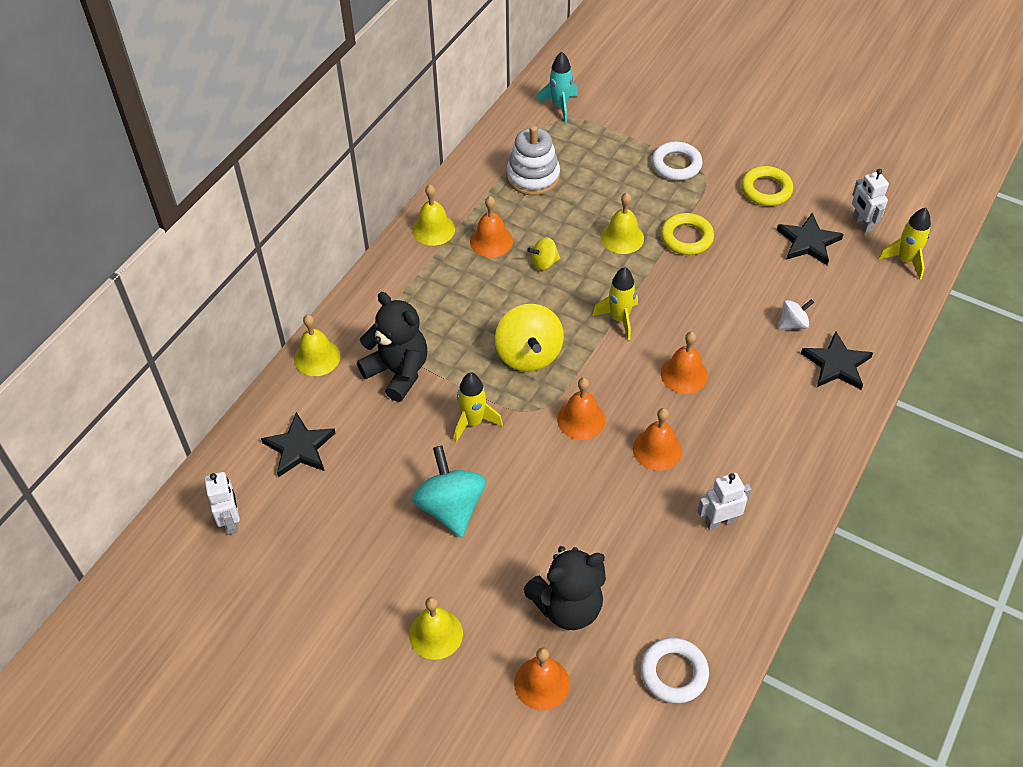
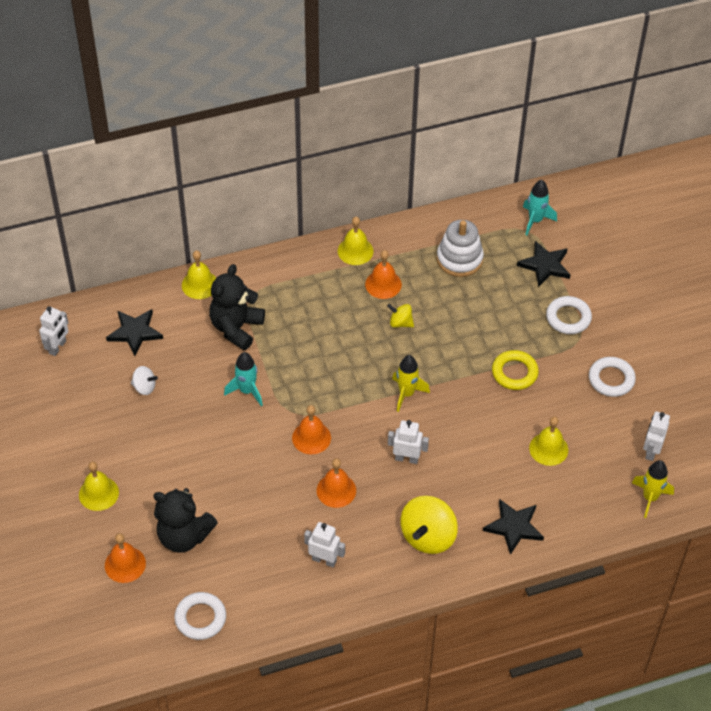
camera: 40 degrees right, 0 degrees up
black teddy bear [357,292,427,402] -> black teddy bear turned 150 degrees counterclockwise [209,264,265,350]
turquoise spinning top [412,446,486,537] -> none
yellow rocket [454,372,503,442] -> turquoise rocket [224,352,263,406]
yellow spinning top [495,304,564,372] -> yellow spinning top moved to [401,496,458,554]
yellow bell [601,193,644,254] -> yellow bell moved to [529,416,568,466]
orange bell [661,332,708,394] -> white robot [388,420,429,464]
yellow ring [741,166,793,206] -> white ring [589,357,636,397]
black star [777,213,844,265] -> black star moved to [517,241,570,287]
white spinning top [778,299,814,329] -> white spinning top moved to [131,366,158,395]

